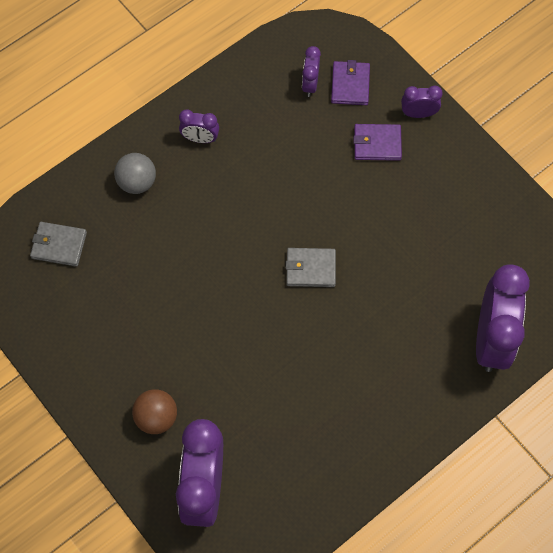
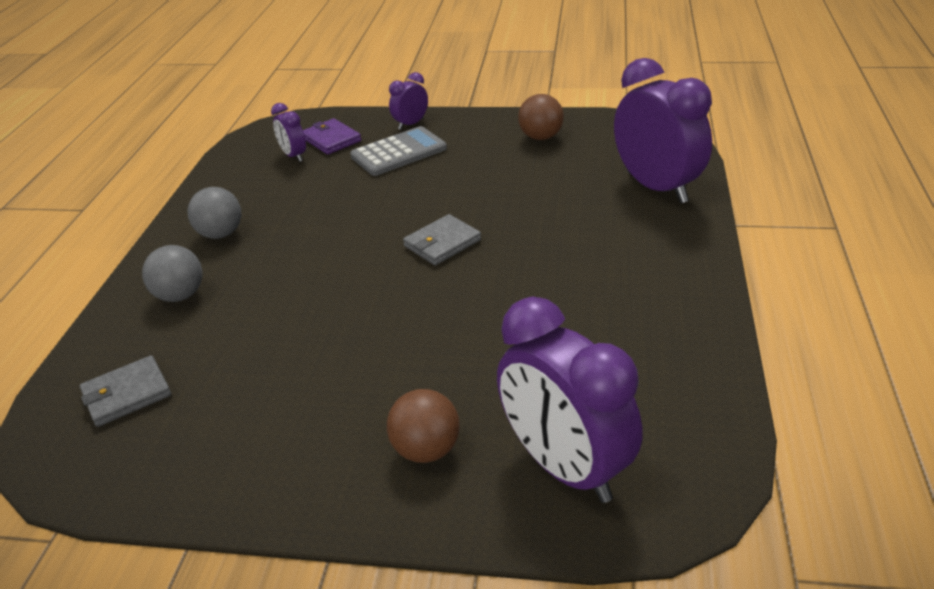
camera: 40 degrees left, 30 degrees down
purple clock [179,110,219,143] -> grey ball [188,187,241,239]
purple wallet [353,124,402,161] -> grey calculator [350,126,447,176]
none -> brown ball [518,94,564,140]

